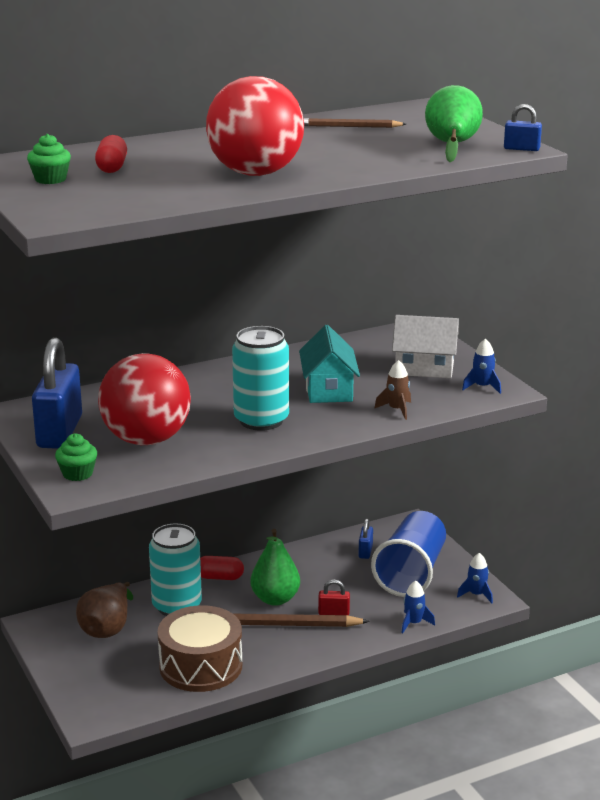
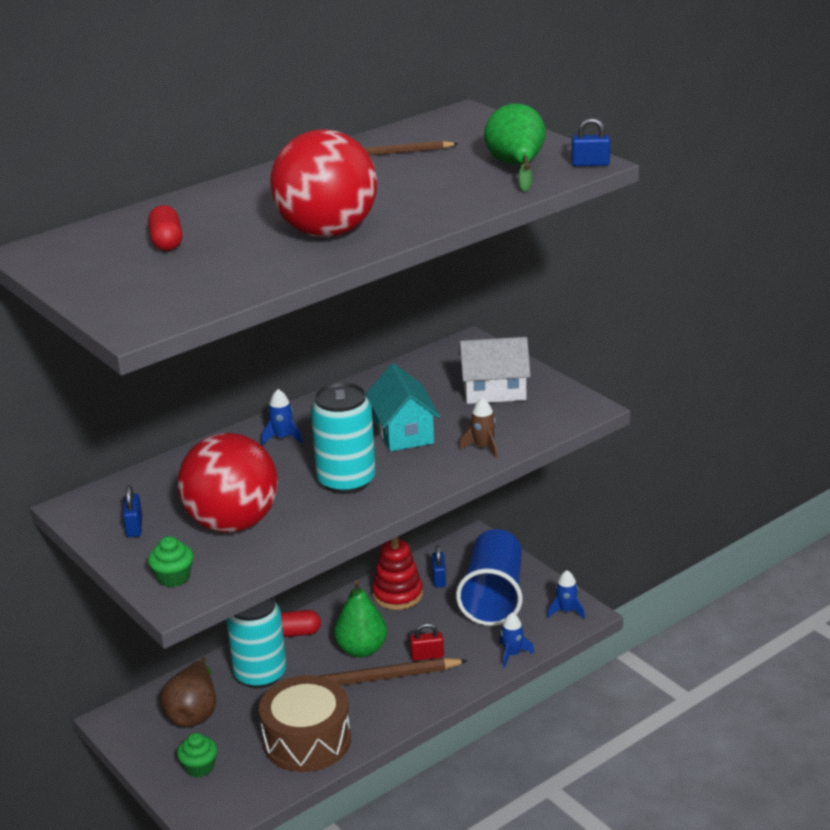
camera: 10 degrees left, 5 degrees up
green cupcake [27,134,71,184] -> green cupcake moved to [177,733,217,777]
blue padlock [32,337,82,449] -> blue padlock [123,485,142,537], size x0.44
blue rocket [462,339,501,394] -> blue rocket moved to [261,389,303,445]
none -> red stacking toy [372,537,423,610]

